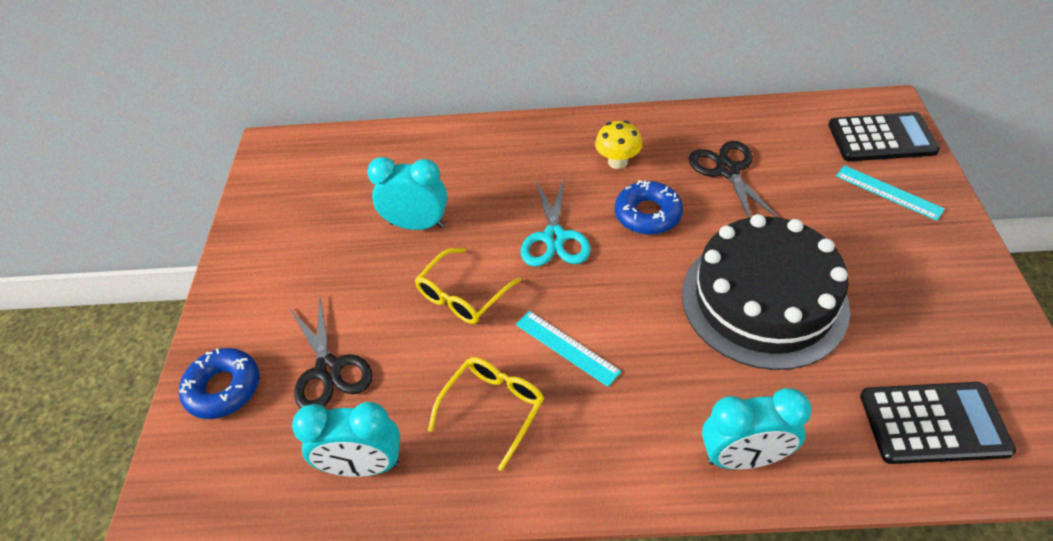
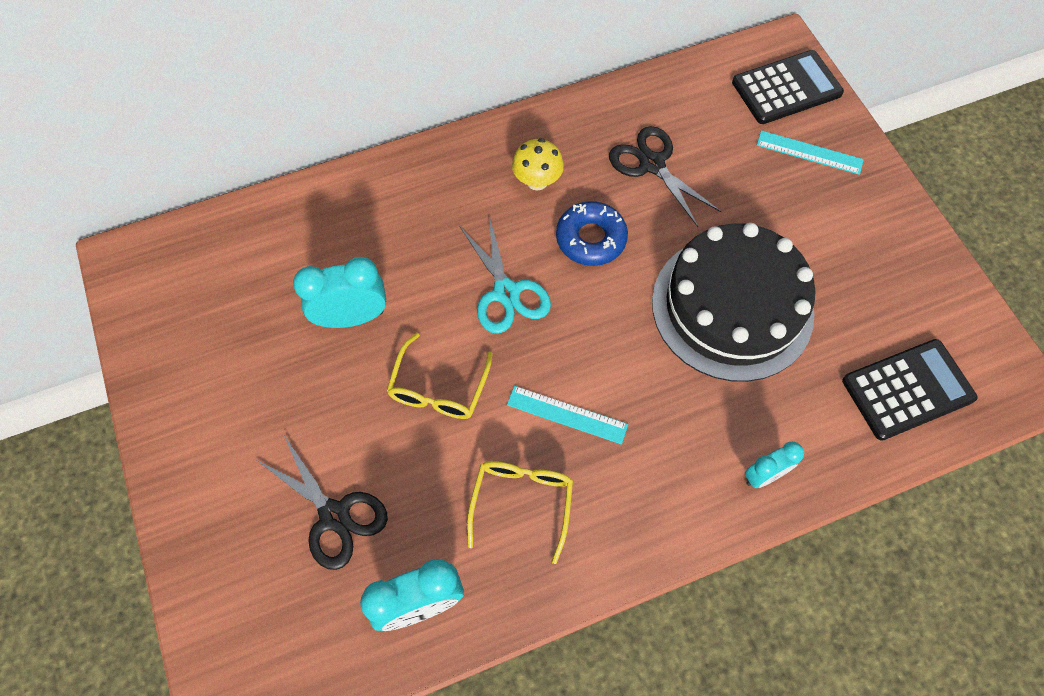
camera: 25 degrees left, 15 degrees up
blue donut [179,348,259,419] -> none
turquoise clock [702,388,812,470] -> turquoise clock [745,442,804,488], size x0.61

